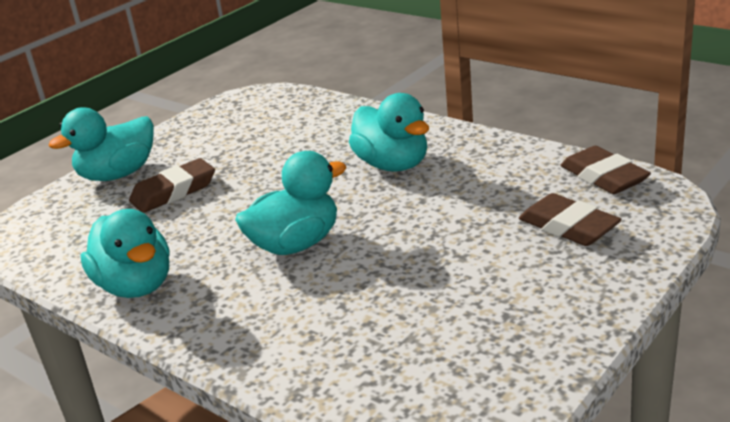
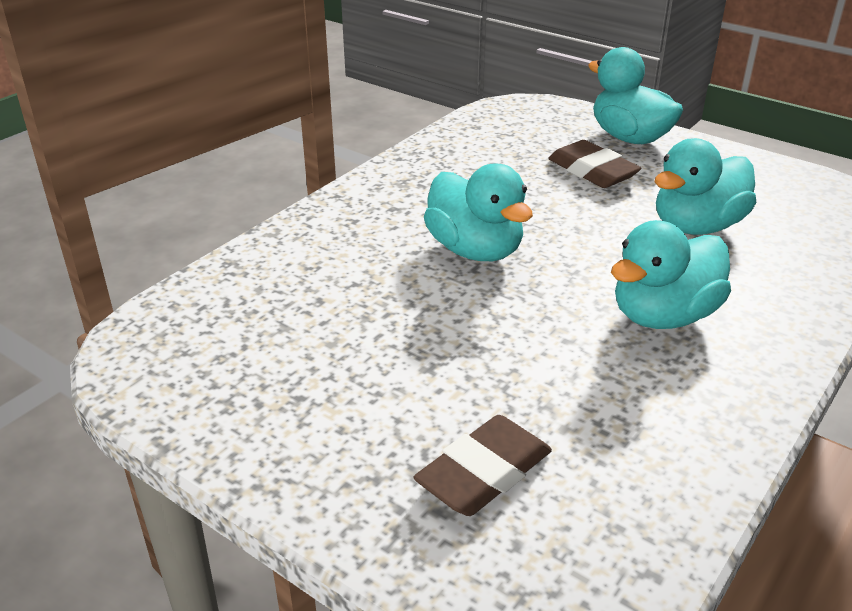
camera: 85 degrees right, 5 degrees up
turquoise duck [80,209,170,298] -> turquoise duck moved to [654,138,756,235]
brown eraser [560,146,651,194] -> none

